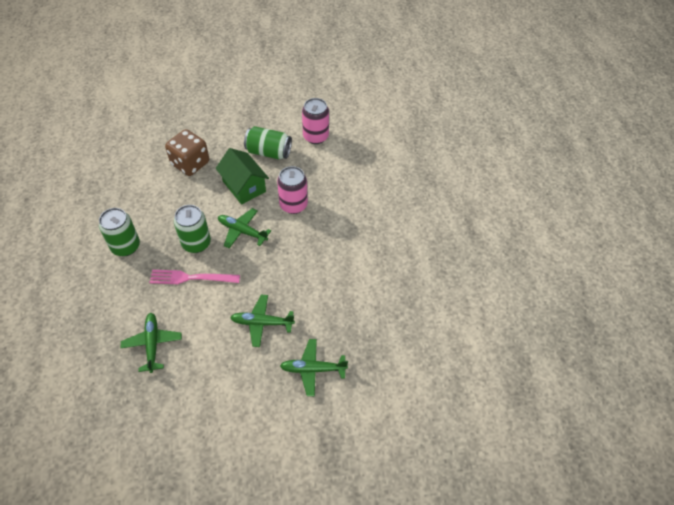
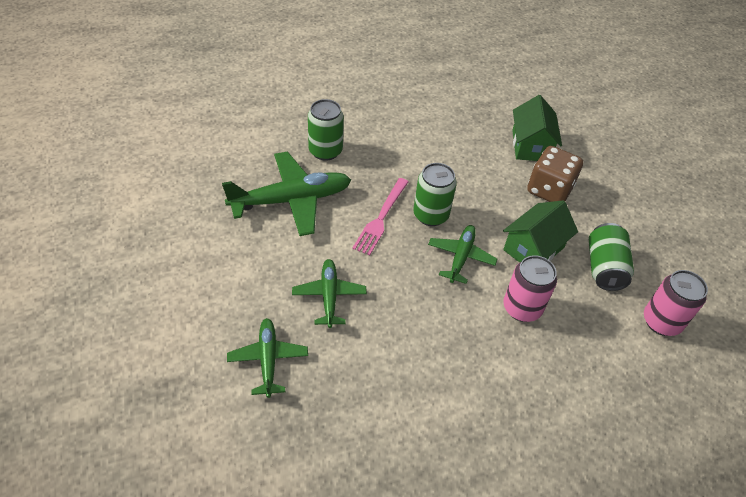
camera: 80 degrees right, 5 degrees down
green can [99,208,140,256] -> green can moved to [308,99,344,161]
green plane [121,313,182,373] -> green plane [222,152,351,236], size x1.73
pink fork [149,270,240,284] -> pink fork turned 150 degrees counterclockwise [352,178,409,255]
none -> green house [512,95,562,161]

